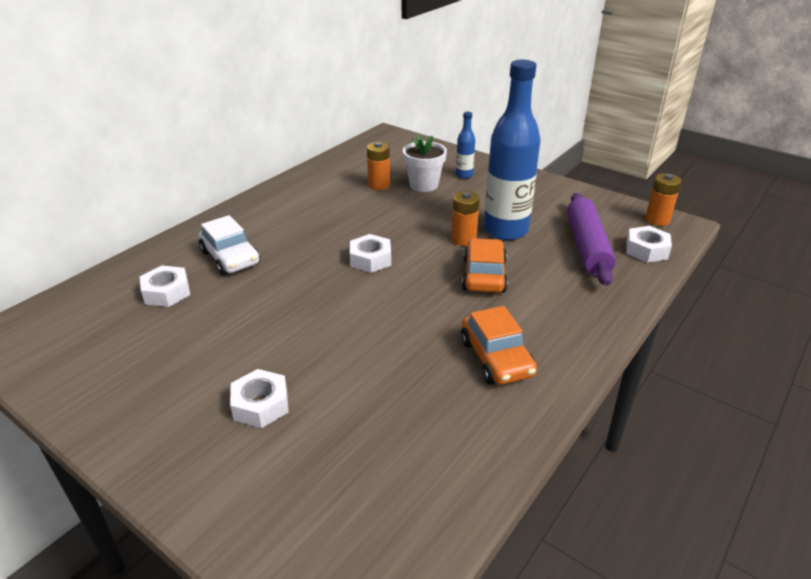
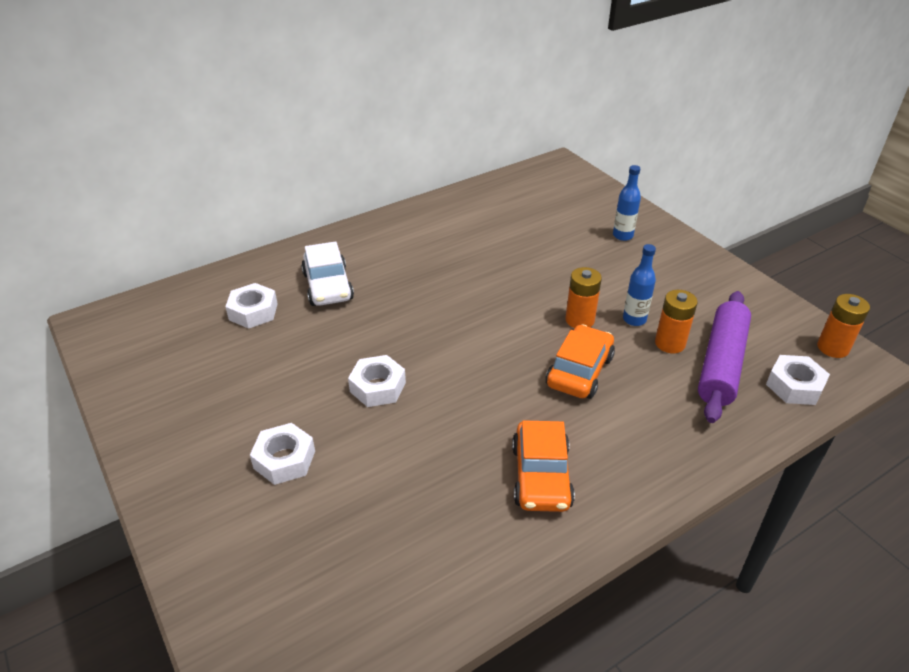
camera: 20 degrees right, 5 degrees up
white nut [350,234,391,273] -> white nut moved to [348,355,406,407]
orange battery [367,142,390,190] -> orange battery moved to [655,290,698,353]
white flower pot [403,134,447,192] -> none
blue bottle [484,60,541,240] -> blue bottle [623,244,656,326], size x0.45

